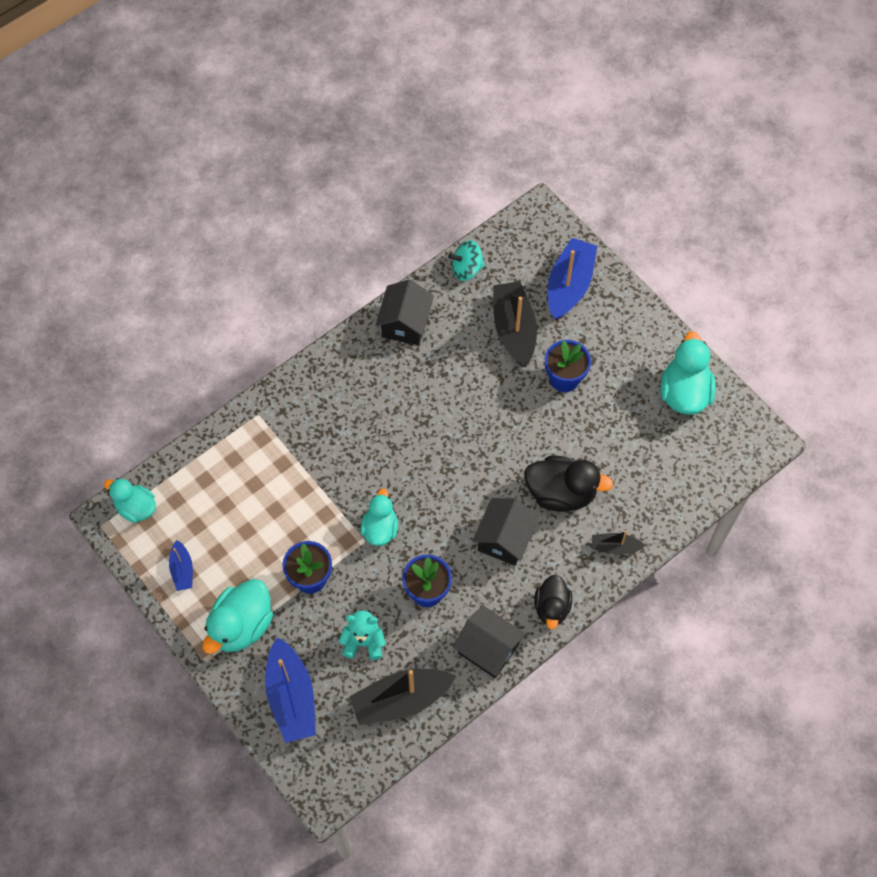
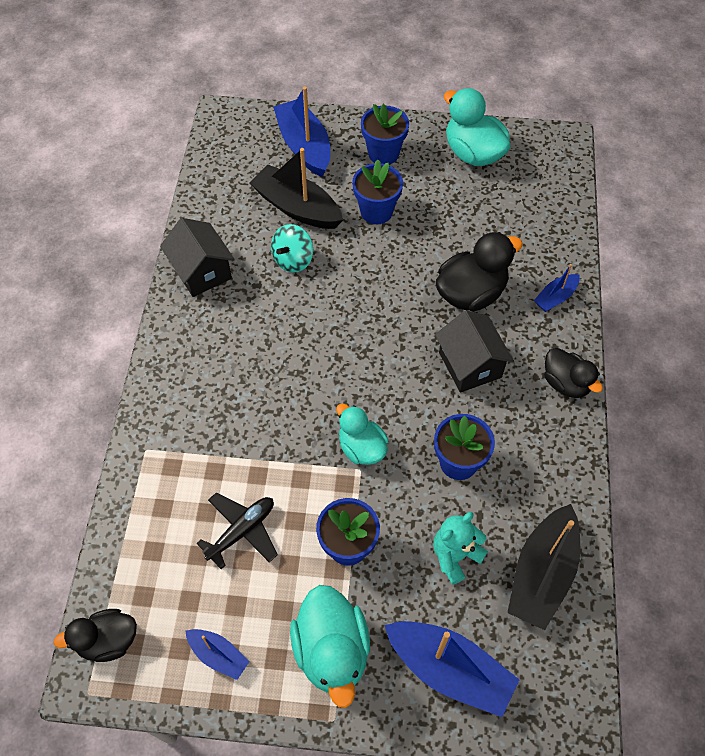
camera: 45 degrees left, 5 degrees down
turquoise duck [104,478,156,523] -> black duck [53,609,137,662]
turquoise spinning top [448,240,485,281] -> turquoise spinning top moved to [271,224,313,273]
black house [453,605,526,678] -> none
black boat [592,531,645,555] -> blue boat [534,264,580,312]
none -> black plane [196,492,278,569]
none -> blue flower pot [361,104,409,164]

